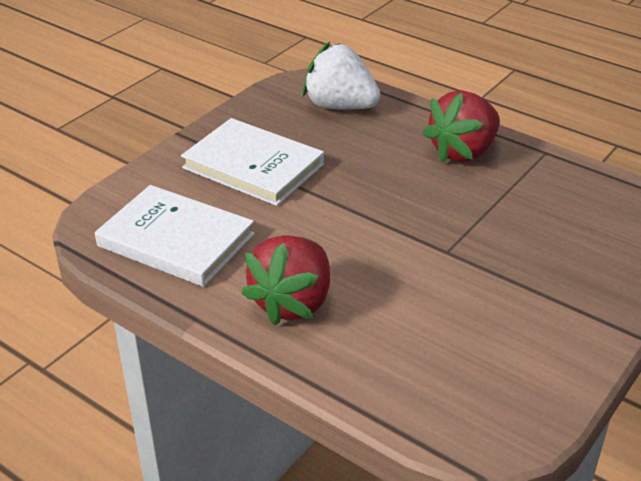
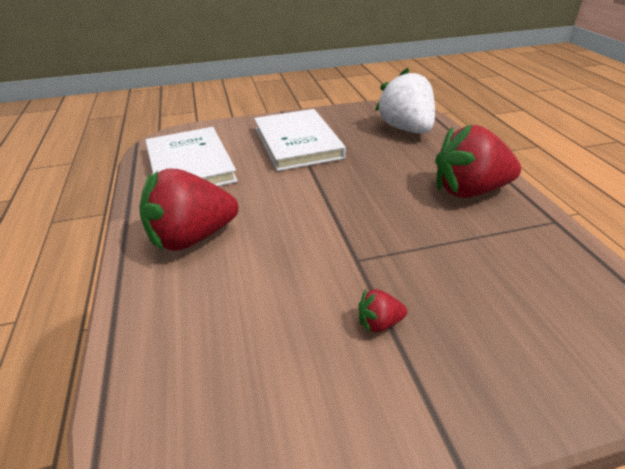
camera: 40 degrees right, 0 degrees up
none -> red strawberry [358,289,407,333]

